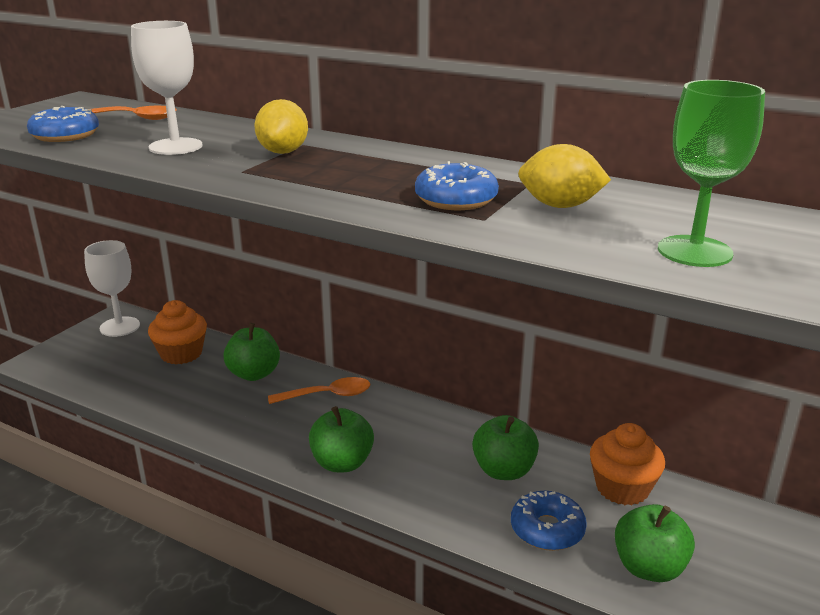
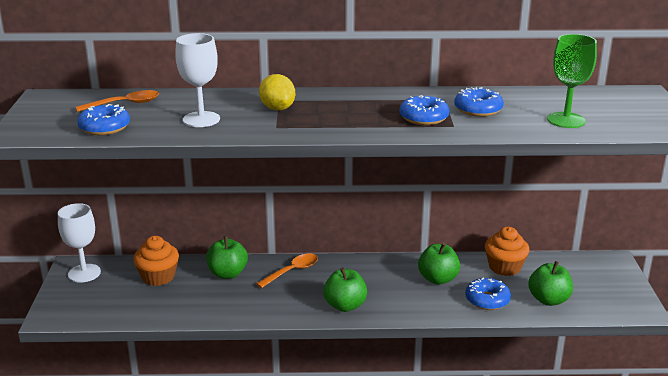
camera: 30 degrees left, 0 degrees up
yellow lemon [518,144,611,208] -> blue donut [454,87,504,117]

